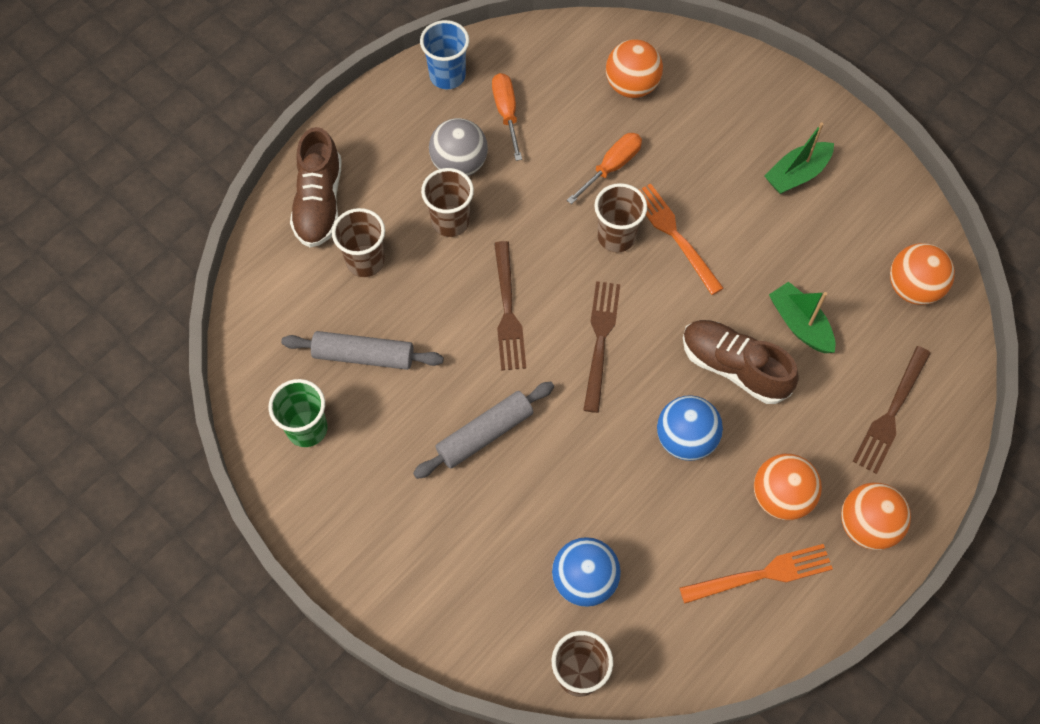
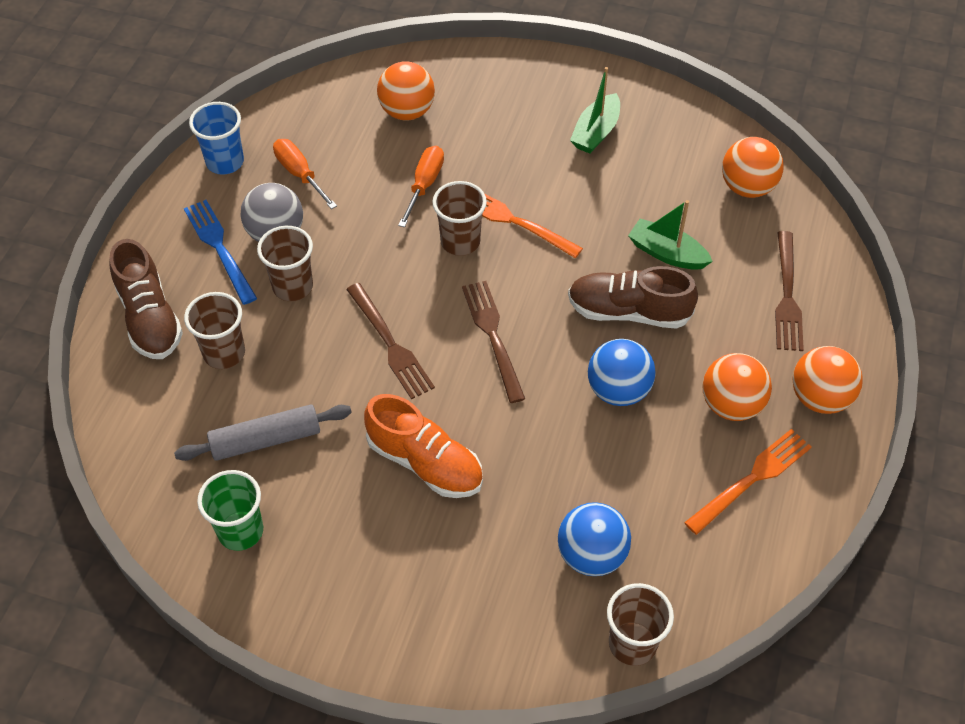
camera: 25 degrees left, 10 degrees down
grey rolling pin [413,382,554,479] -> orange shoe [364,394,483,498]
none -> blue fork [184,200,257,305]

